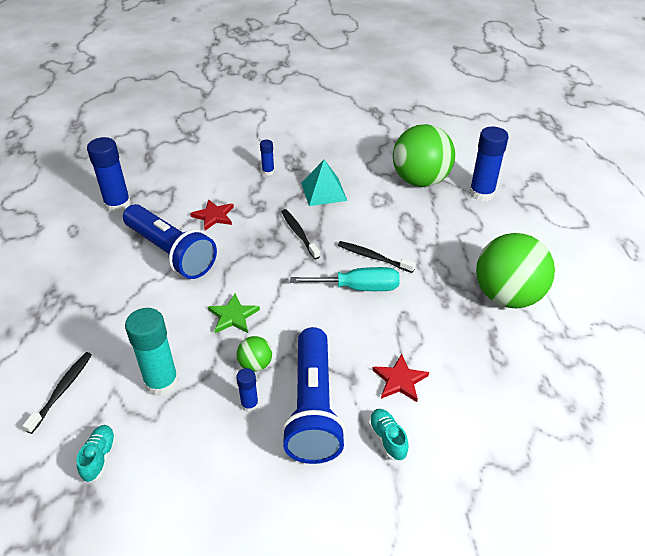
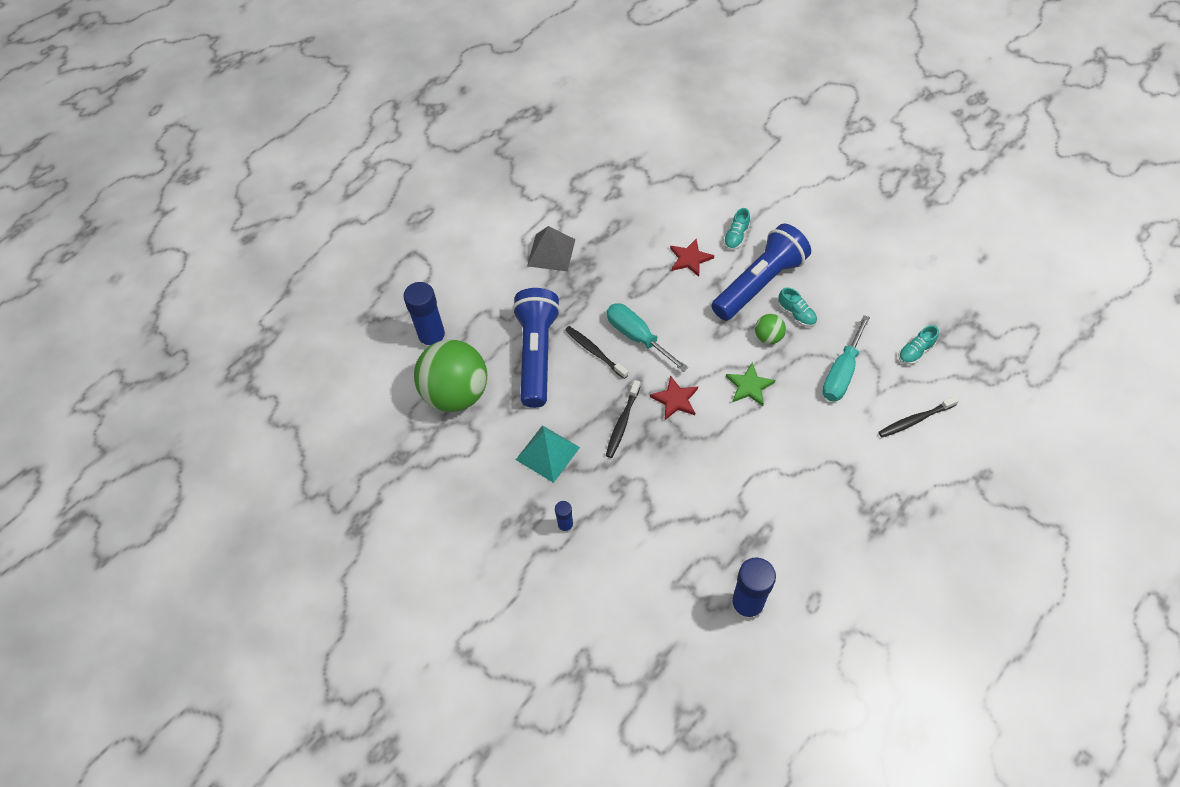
camera: 130 degrees left, 15 degrees up
blue flashlight [123,204,217,279] -> blue flashlight moved to [512,288,560,408]
turquoise glue stick [125,308,179,396] -> turquoise screwdriver [822,315,870,401]
red star [190,199,234,231] -> red star moved to [650,375,698,420]
blue glue stick [236,368,259,412] -> turquoise shoe [778,287,817,327]
black toothbrush [338,241,416,273] -> black toothbrush turned 150 degrees clockwise [565,326,628,379]
green ball [476,233,555,308] -> grey pyramid [527,226,575,272]

